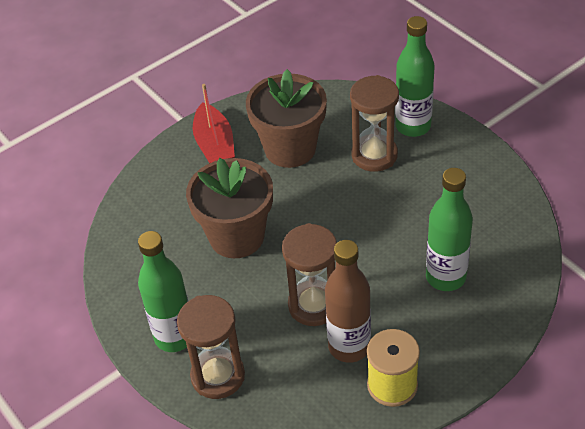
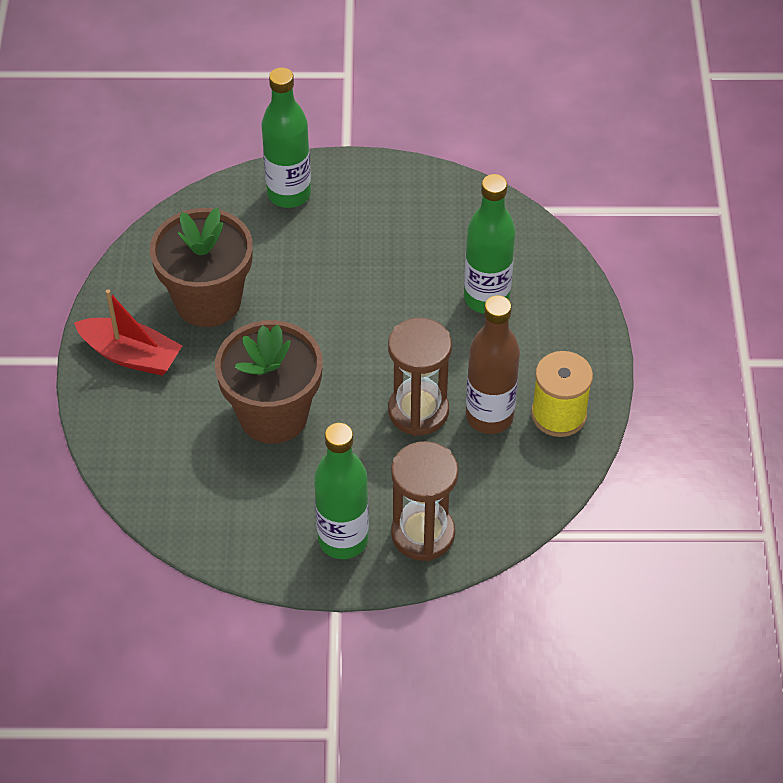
camera: 55 degrees left, 5 degrees up
brown hourglass [350,75,399,172] -> none

